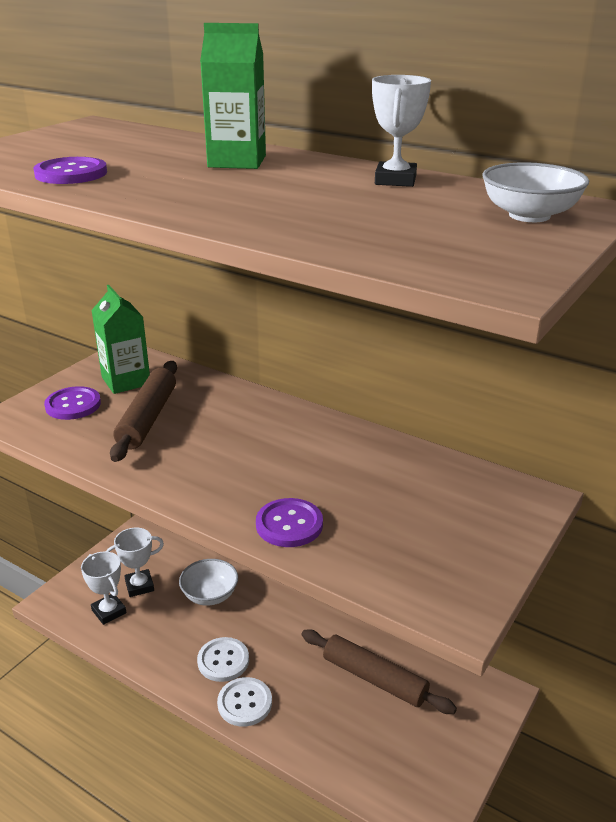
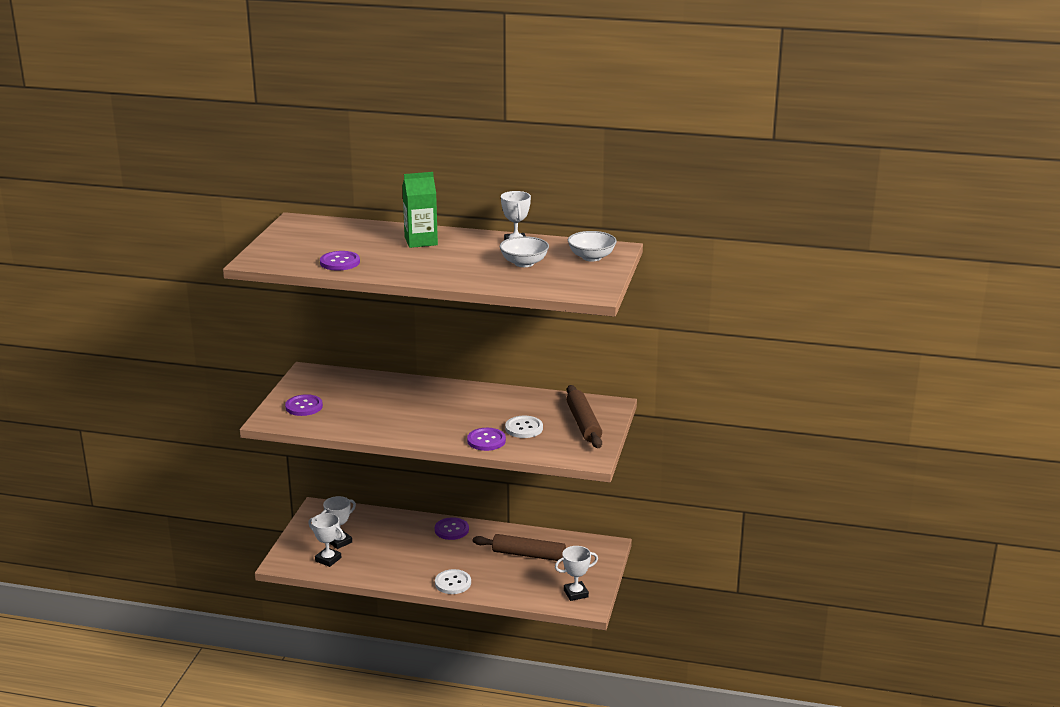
camera: 20 degrees left, 5 degrees down
green carton [91,285,150,394] -> none
brown rolling pin [110,361,177,462] -> brown rolling pin moved to [566,385,602,448]
white bowl [179,559,238,606] -> white bowl moved to [500,236,549,267]
white button [197,637,249,682] -> white button moved to [505,416,543,438]
none -> purple button [435,517,469,540]
none -> white trophy [555,546,598,601]

